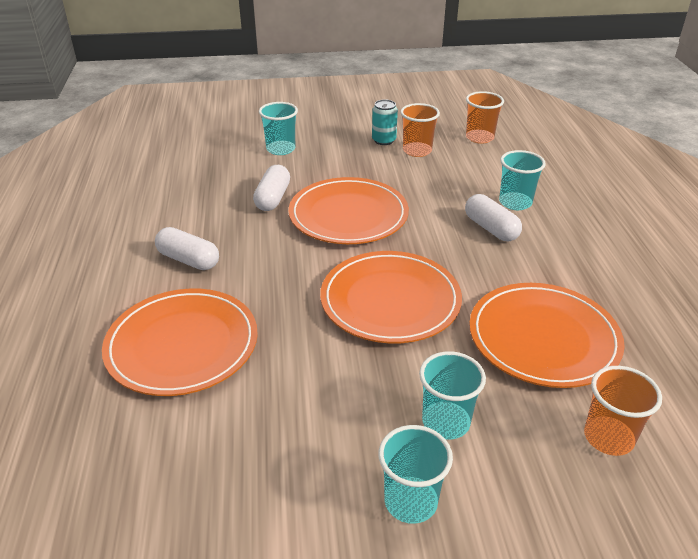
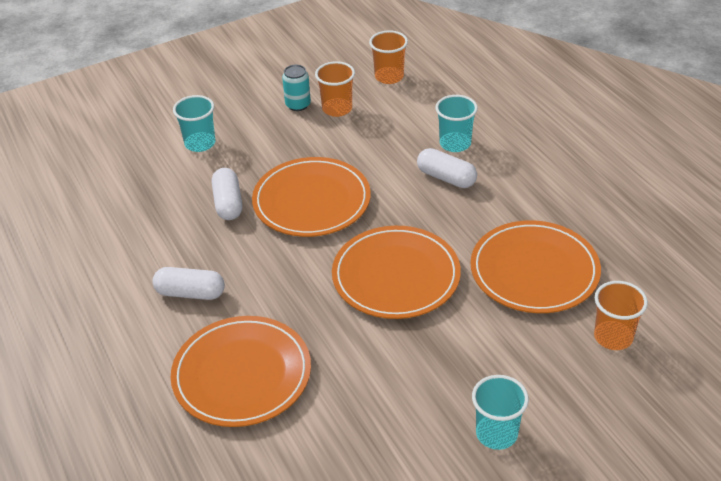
camera: 20 degrees left, 5 degrees up
turquoise cup [419,351,486,439] -> none

